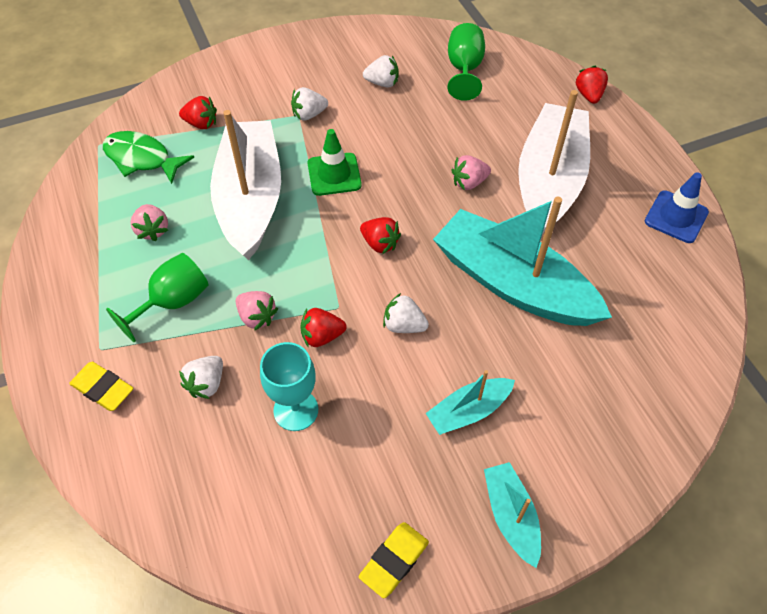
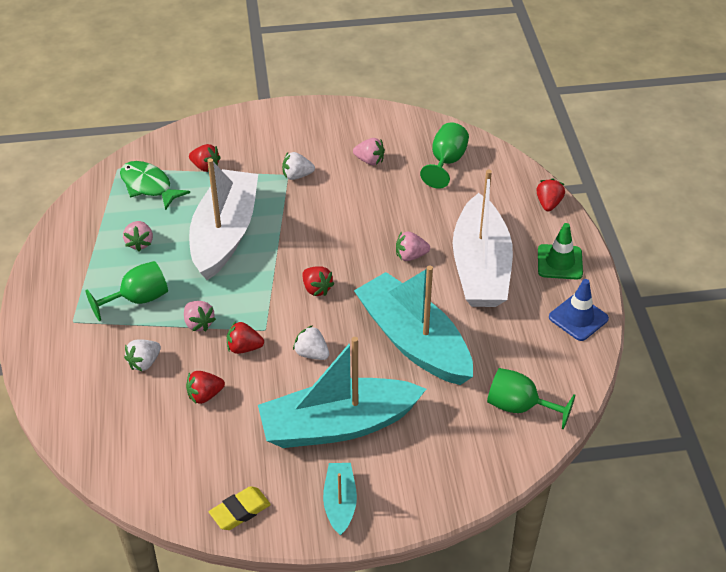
camera: 15 degrees right, 10 degrees down
yellow eraser [69,362,133,411] -> none
turquoise goblet [260,342,318,431] -> red strawberry [186,371,225,404]
green traffic cone [308,129,362,196] -> green traffic cone moved to [538,223,583,280]
white strawberry [363,55,399,88] -> pink strawberry [353,138,385,165]
turquoise boat [425,370,515,435] -> turquoise boat [258,337,426,448], size x2.10
white boat [518,90,590,233] -> white boat turned 150 degrees clockwise [453,170,513,307]
none -> green goblet [487,368,575,430]

